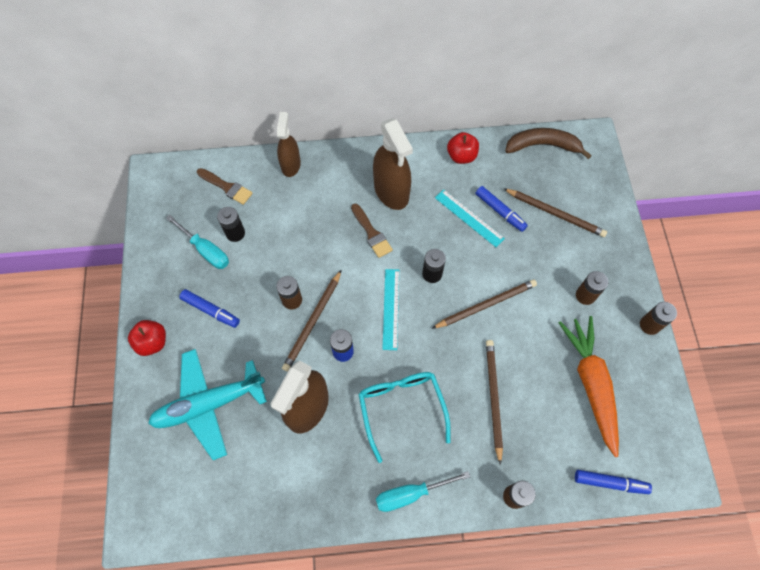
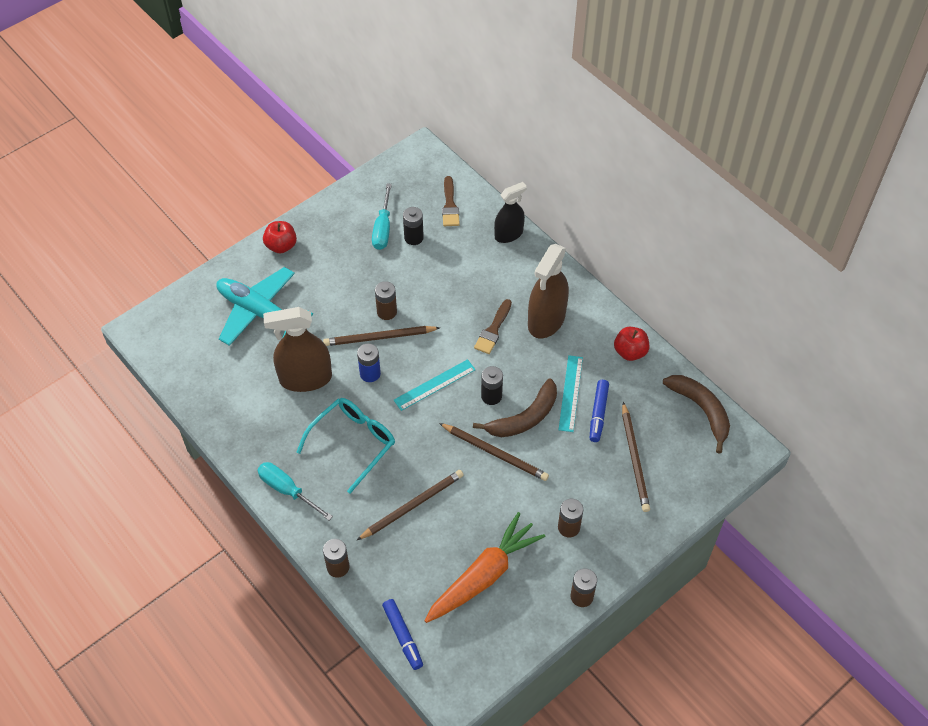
camera: 55 degrees right, 10 degrees down
blue marker [179,289,240,328] -> none
brown spray bottle [277,112,301,177] -> black spray bottle [494,182,527,243]
none -> brown banana [473,378,557,437]

